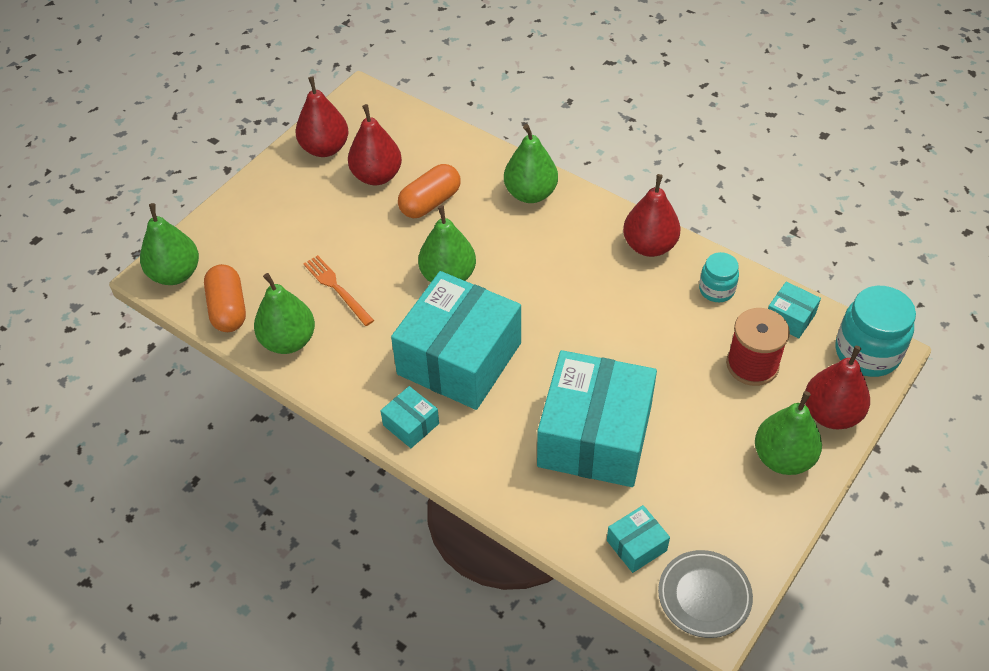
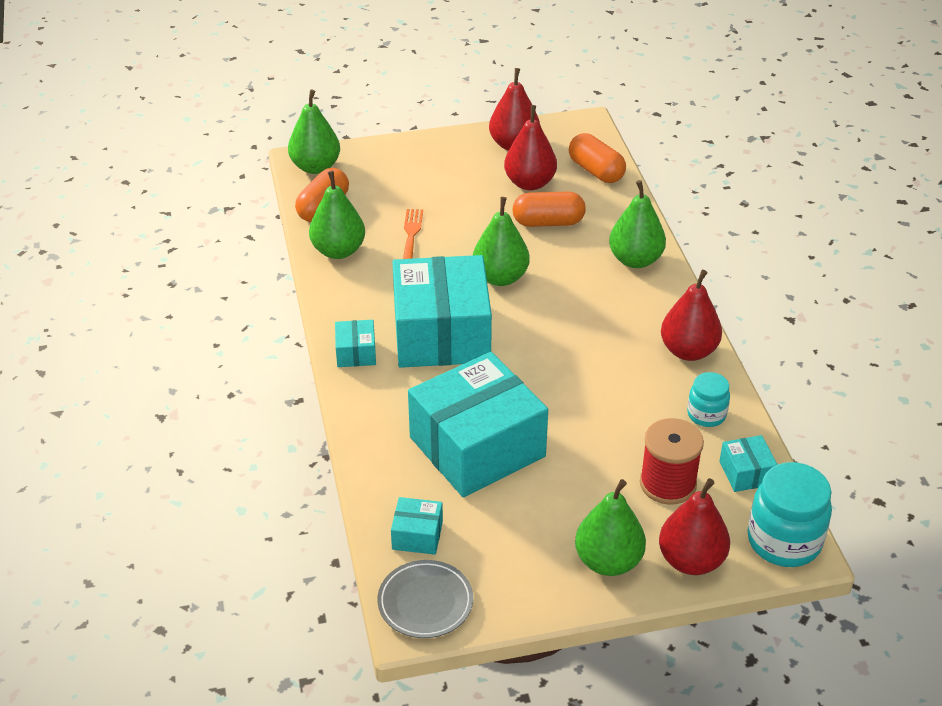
camera: 40 degrees right, 10 degrees down
turquoise box [391,271,521,410] -> turquoise box turned 75 degrees counterclockwise [392,255,492,368]
none -> orange capsule [569,133,626,183]

